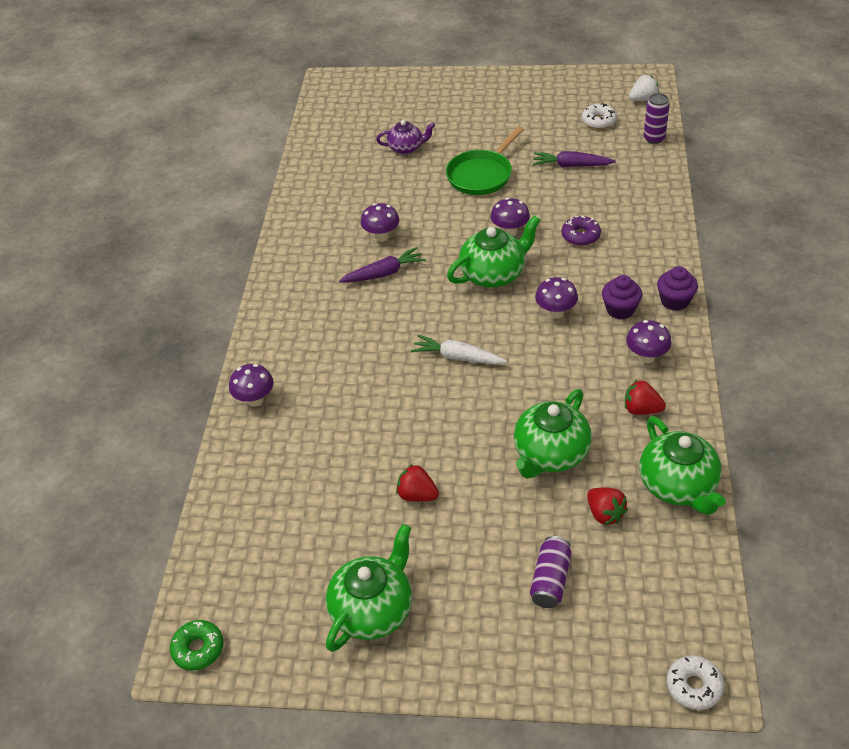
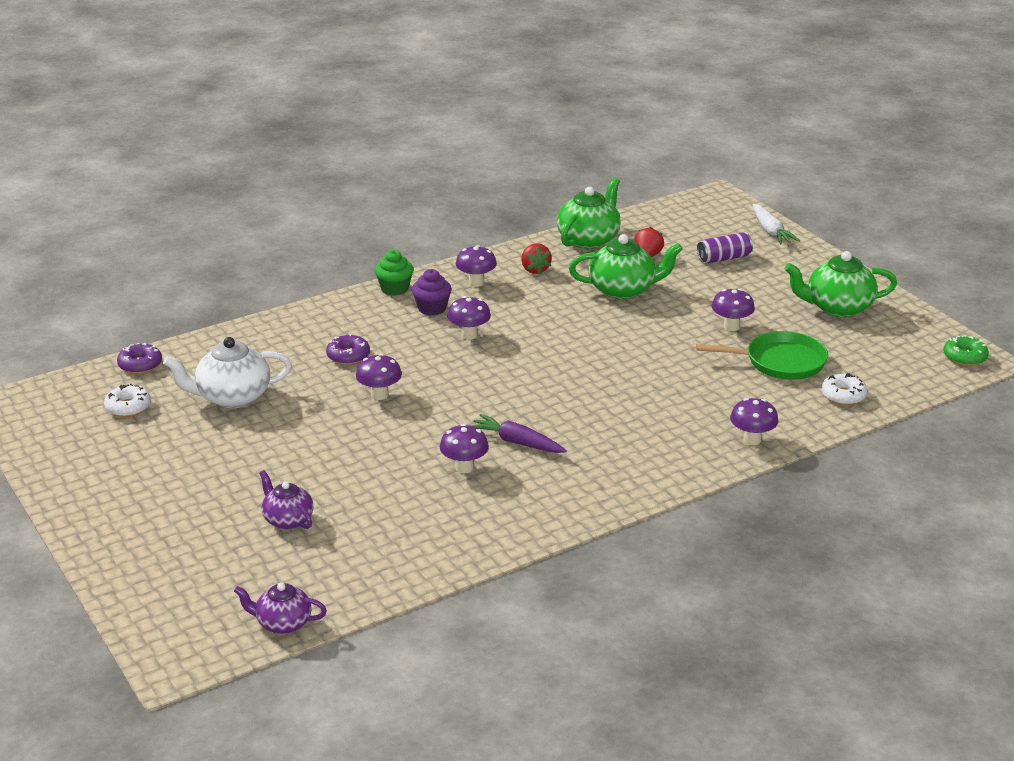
camera: 130 degrees left, 15 degrees down
red strawberry [396,464,439,501] -> purple mushroom [712,289,755,331]
white carrot [411,335,507,365] -> white carrot moved to [753,204,800,245]
green pan [446,126,524,195] -> green pan moved to [696,331,828,380]
green teapot [447,215,541,288] -> none
purple carrot [533,151,616,167] -> white teapot [163,337,292,408]
white strawberry [629,75,659,101] -> none
purple can [644,93,670,144] -> purple donut [117,343,162,374]
purple cupcake [657,266,698,311] -> green cupcake [375,250,414,296]
white donut [667,655,724,710] -> white donut moved to [821,373,867,405]
none -> purple teapot [234,583,327,634]

